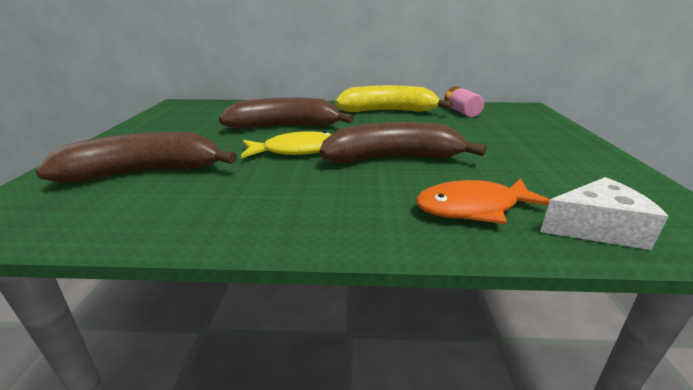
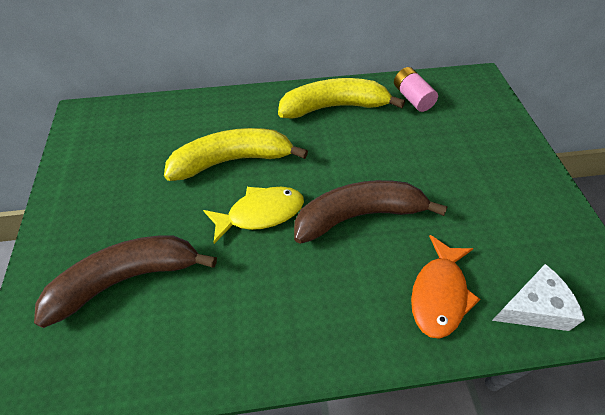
camera: 10 degrees left, 25 degrees up
brown banana [219,97,354,130] -> yellow banana [164,128,308,181]
orange fish [416,178,550,224] -> orange fish turned 45 degrees counterclockwise [411,235,481,339]

